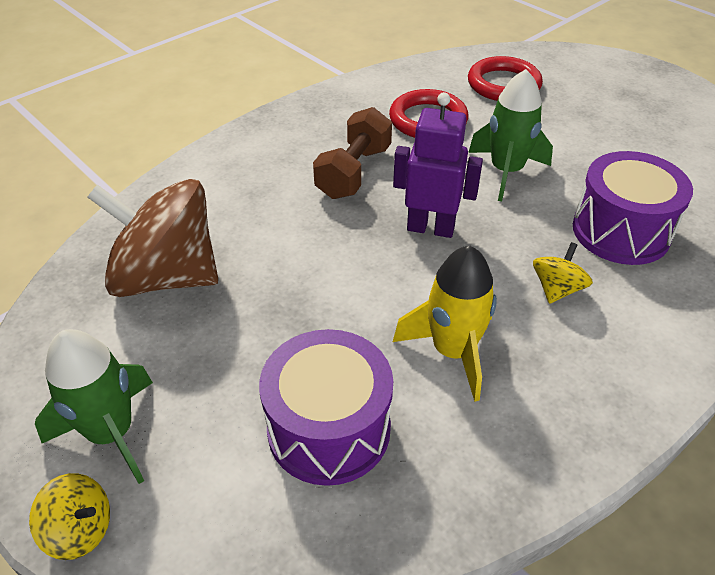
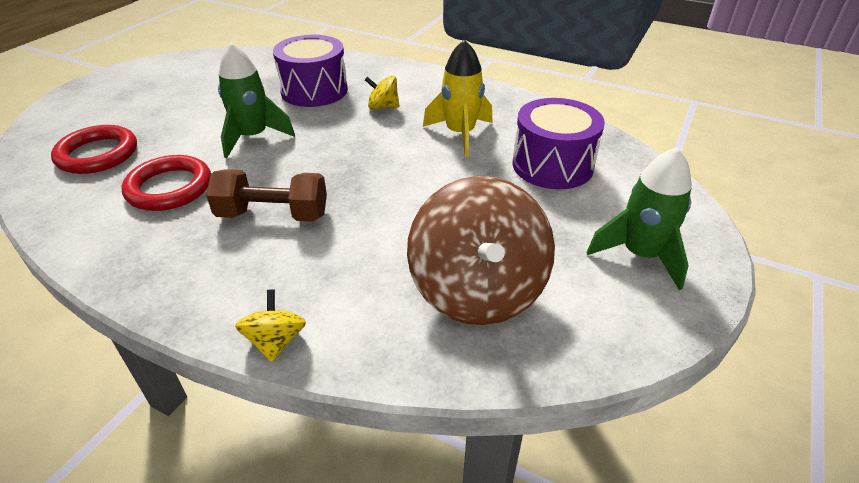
camera: 110 degrees left, 5 degrees down
yellow spinning top [29,473,110,560] -> yellow spinning top moved to [235,289,306,362]
purple robot [393,92,483,238] -> none

